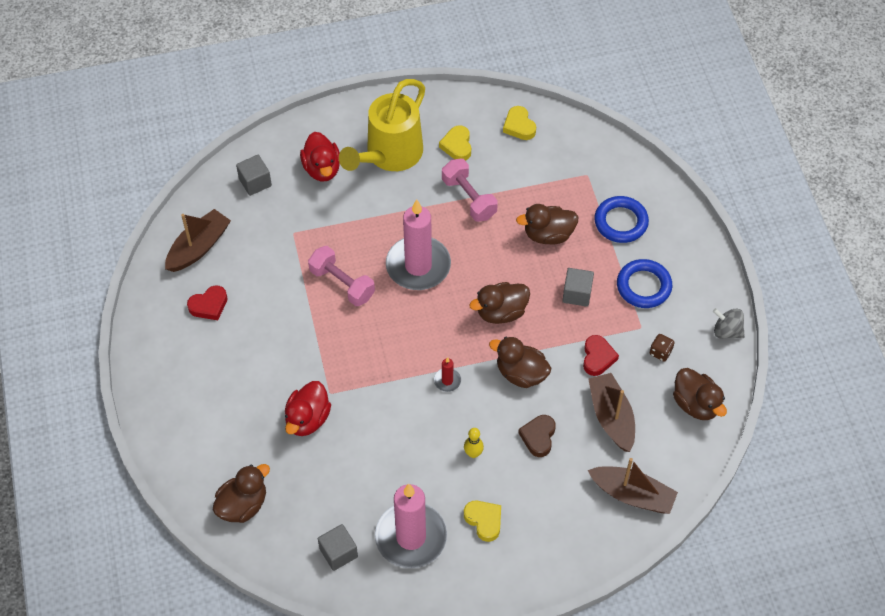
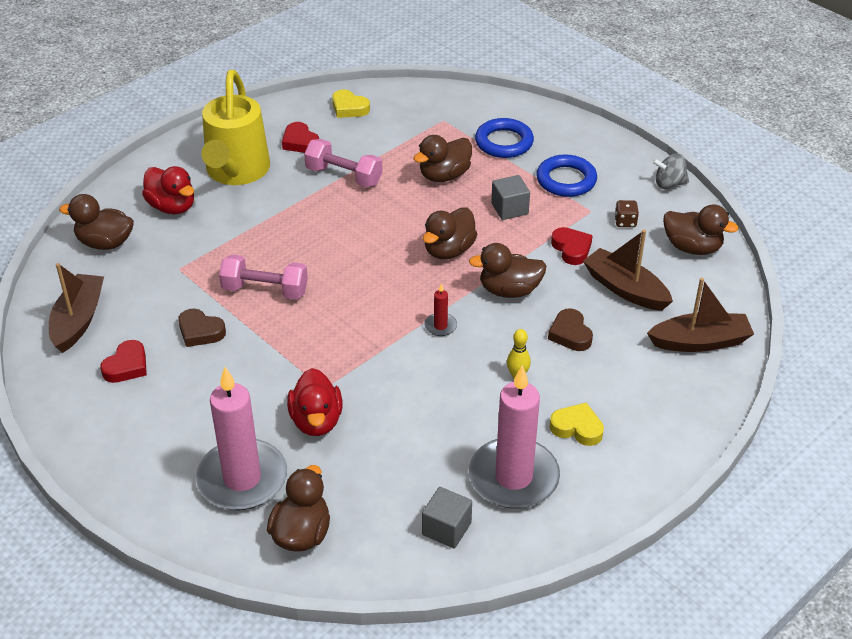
camera: 30 degrees left, 15 degrees down
grey cube [236,155,272,196] -> brown duck [59,194,134,250]
pink candle [386,199,451,290] -> pink candle moved to [195,367,287,510]
yellow heart [439,125,471,161] -> red heart [282,122,319,153]
none -> brown heart [178,309,226,347]

